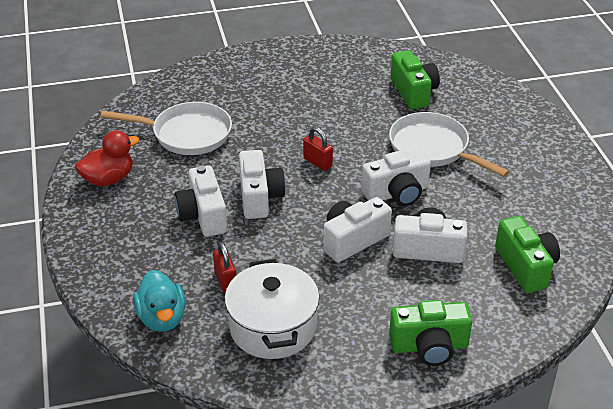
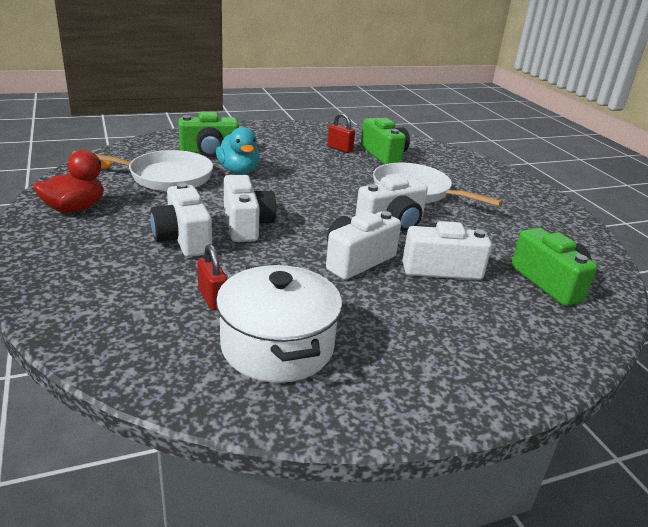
camera: 10 degrees left, 10 degrees down
turquoise duck [133,270,186,332] -> turquoise duck moved to [216,127,260,174]
red padlock [303,127,333,171] -> red padlock moved to [327,113,355,153]
green camera [389,300,472,366] -> green camera moved to [178,112,239,157]

